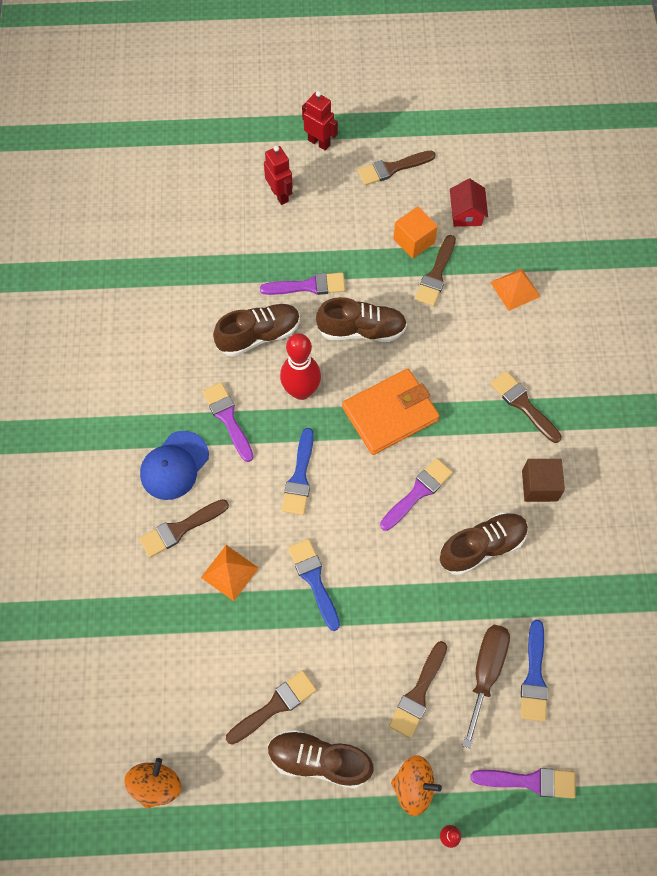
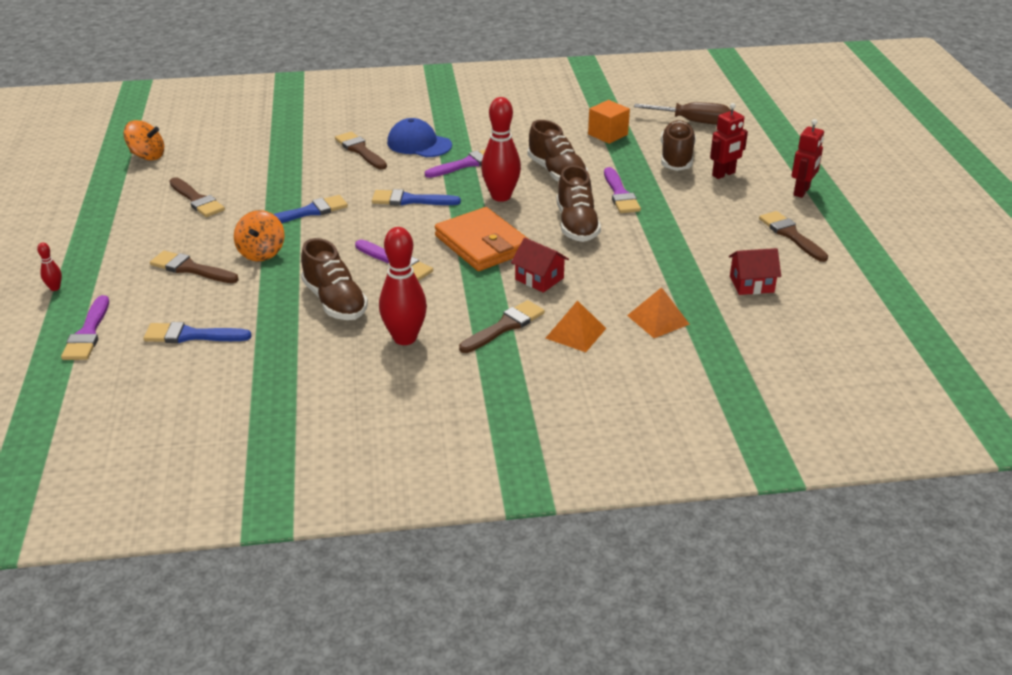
camera: 85 degrees right, 30 degrees down
orange pyramid [201,545,259,601] -> orange pyramid moved to [546,300,606,352]
brown shoe [268,729,374,789] -> brown shoe moved to [661,120,696,171]
orange spinning top [391,755,442,816] -> orange spinning top moved to [234,210,284,261]
orange cube [393,206,438,259] -> orange cube moved to [588,100,630,144]
brown brush [415,235,456,306] -> none
brown screwdriver [462,625,510,749] -> brown screwdriver moved to [634,102,731,125]
brown cube [522,459,565,502] -> red bowling pin [379,227,427,345]
none -> red house [511,238,569,293]

